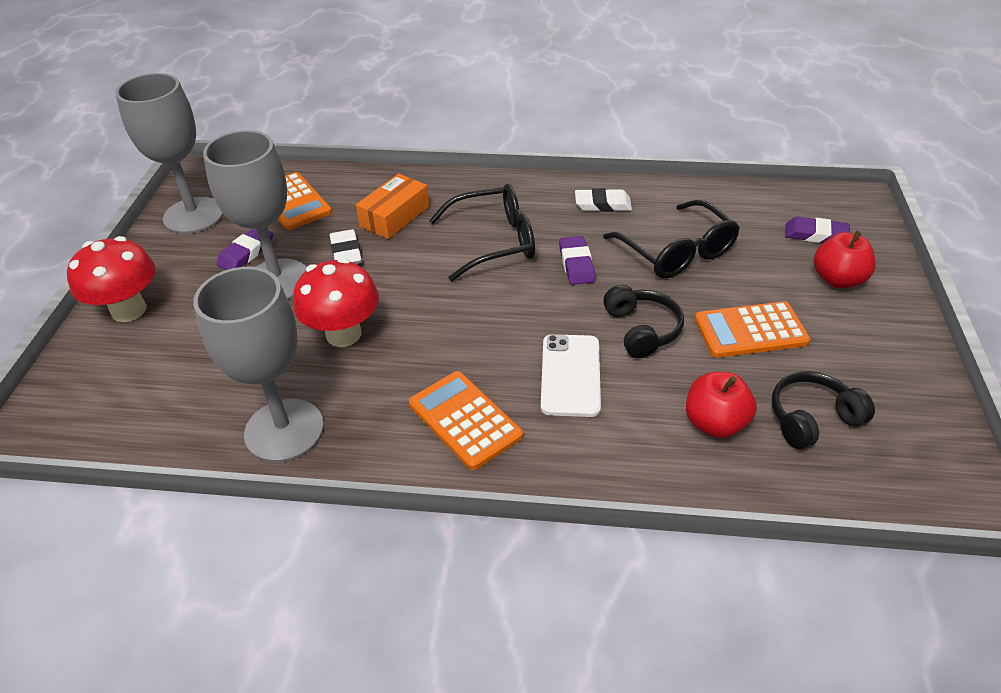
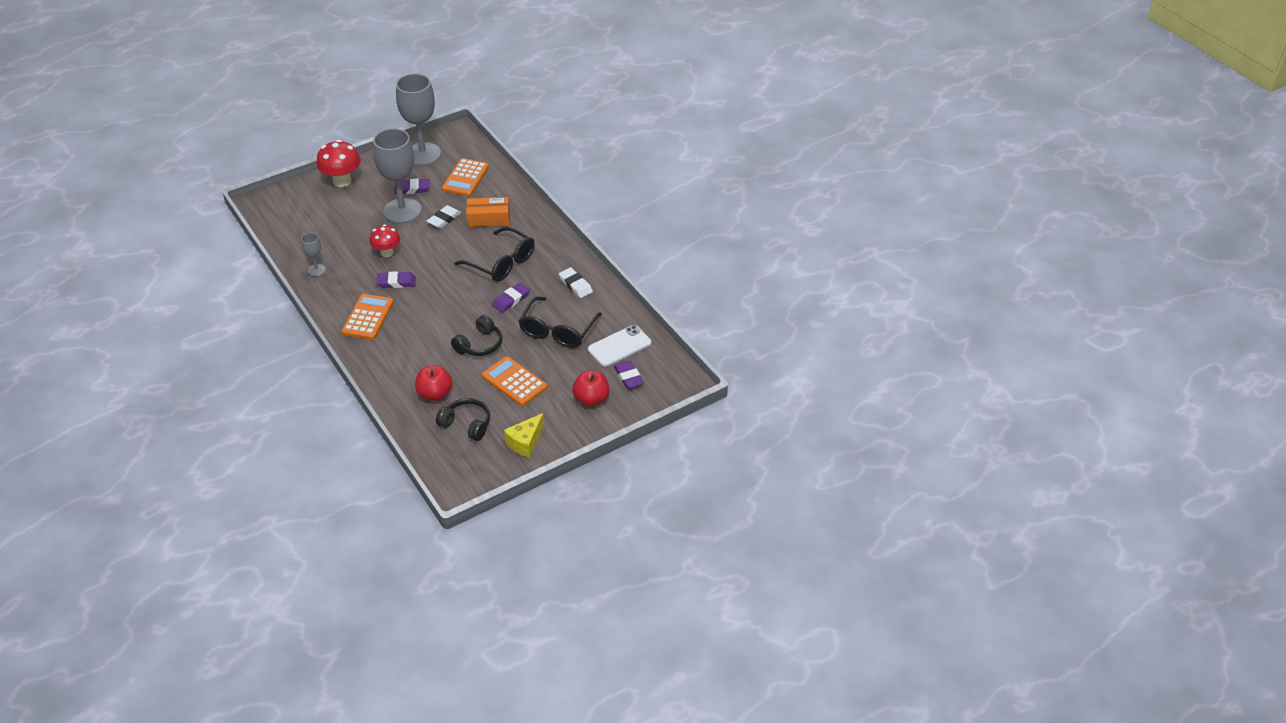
camera: 50 degrees right, 0 degrees up
grey goblet [193,267,324,462] -> grey goblet [301,233,326,276], size x0.45
red mushroom [293,258,379,347] -> red mushroom [370,224,400,257], size x0.66
white phone [541,334,601,417] -> white phone moved to [588,325,651,367]
none -> purple eraser [376,271,416,288]
none -> yellow cheese [504,413,544,458]

